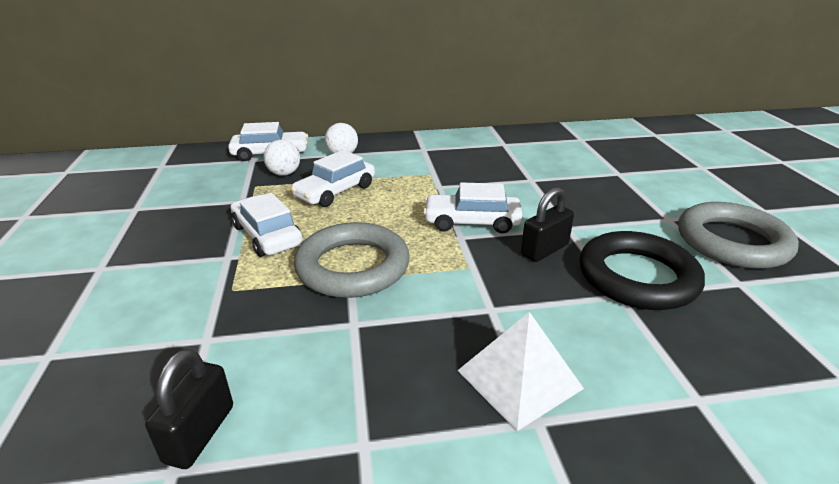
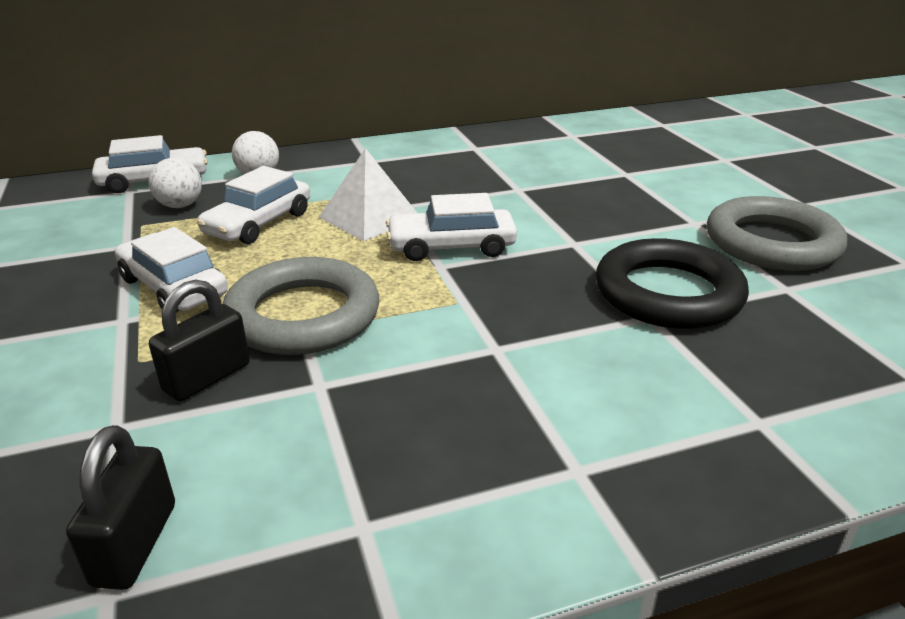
camera: 10 degrees left, 0 degrees up
white pyramid [457,312,584,431] -> white pyramid moved to [319,148,417,241]
black padlock [521,187,574,262] -> black padlock moved to [149,280,250,402]

